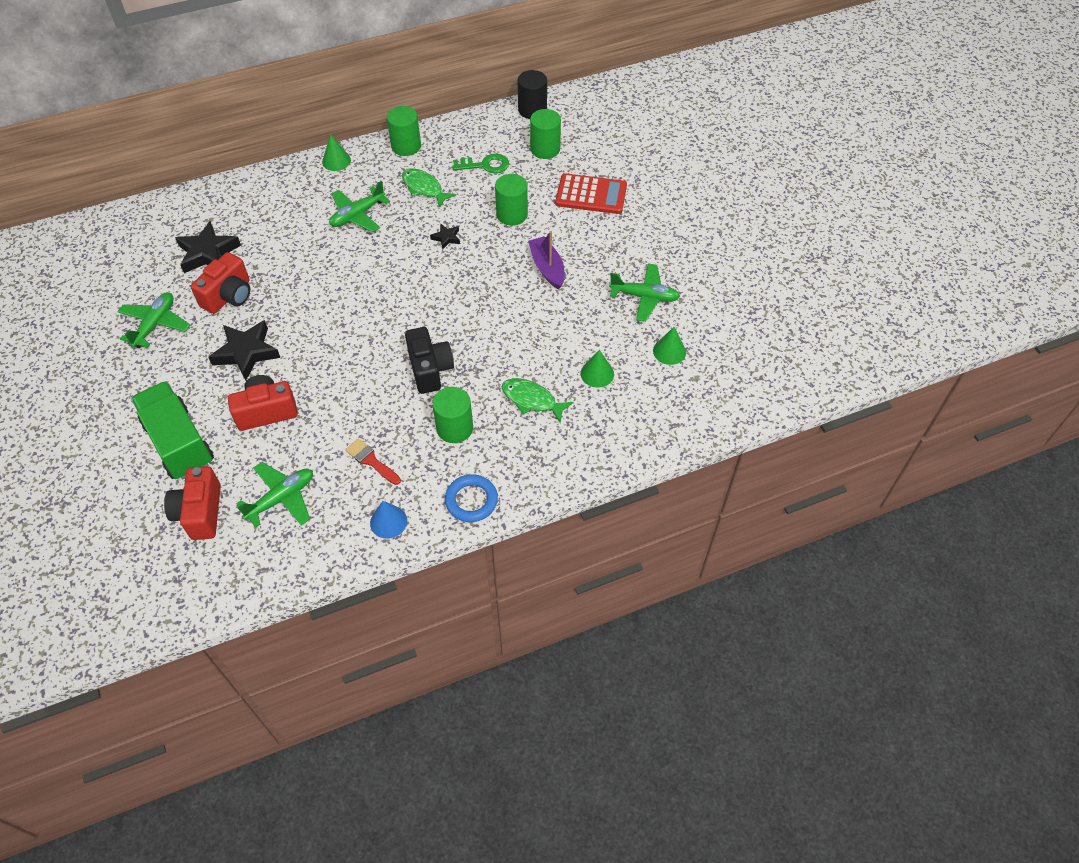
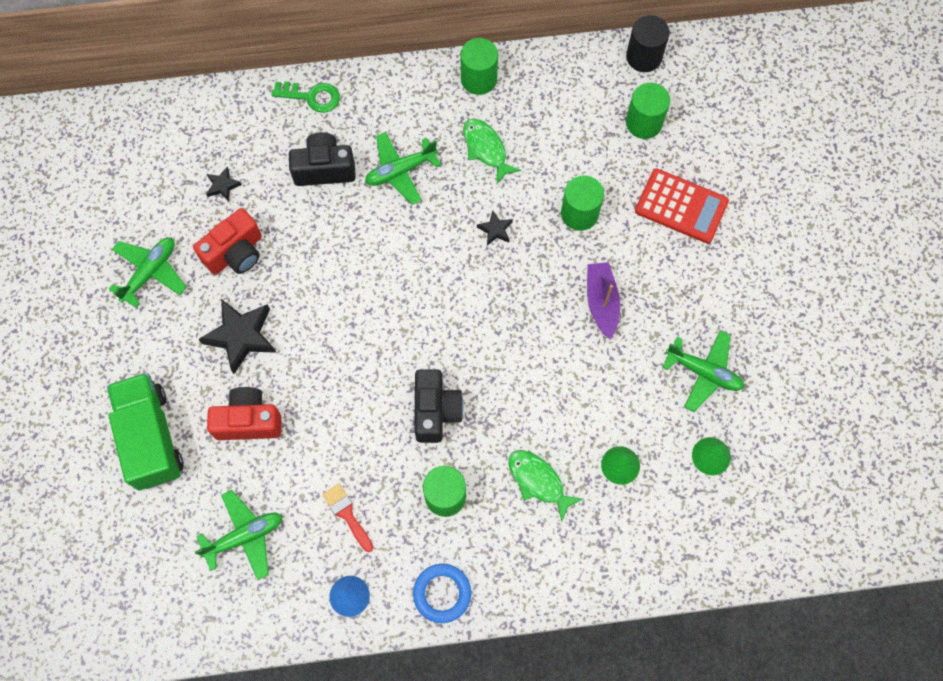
camera: 15 degrees right, 15 degrees up
red camera [164,466,221,540] -> none
black star [175,221,241,273] -> black star [206,167,242,202], size x0.50
green cone [322,134,351,171] -> none
green key [452,154,509,173] -> green key moved to [271,81,340,113]
none -> black camera [289,132,356,186]

